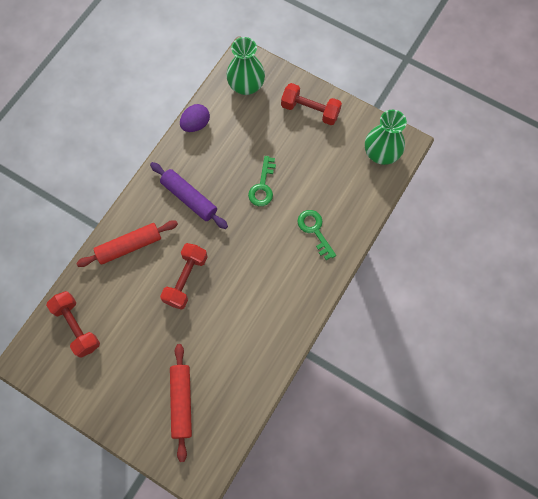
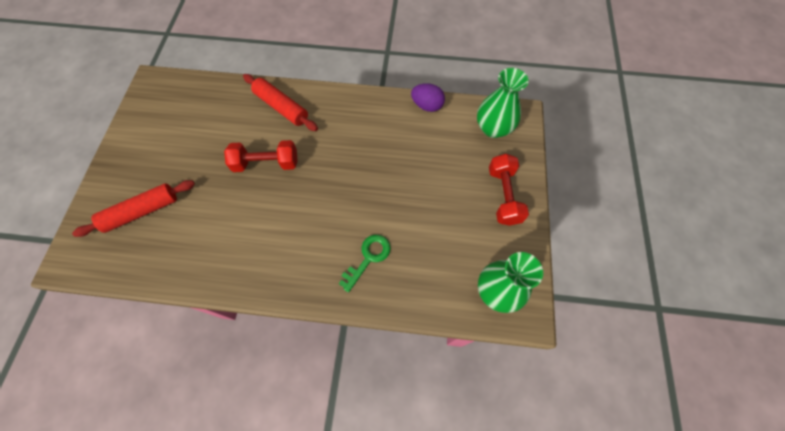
camera: 65 degrees right, 5 degrees down
red dumbbell [46,291,100,358] -> none
purple rolling pin [150,162,228,229] -> none
green key [248,156,276,206] -> none

